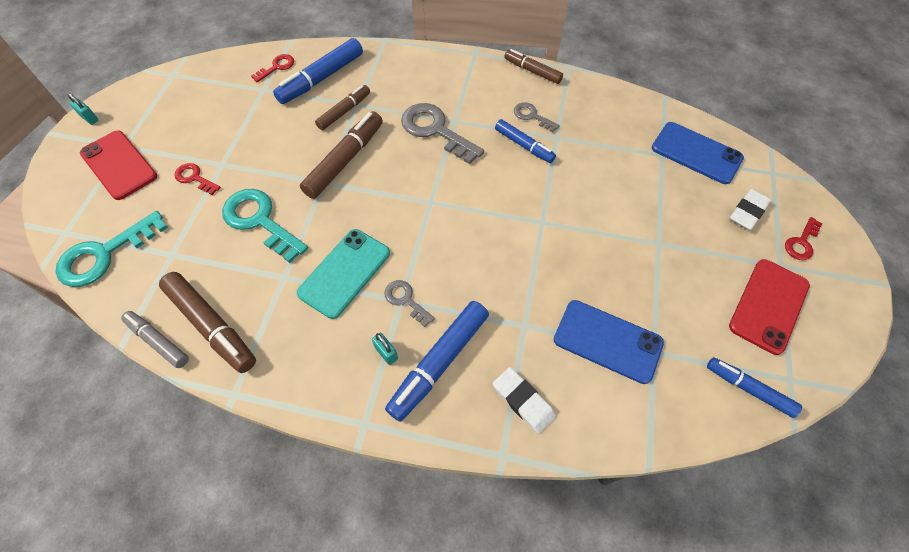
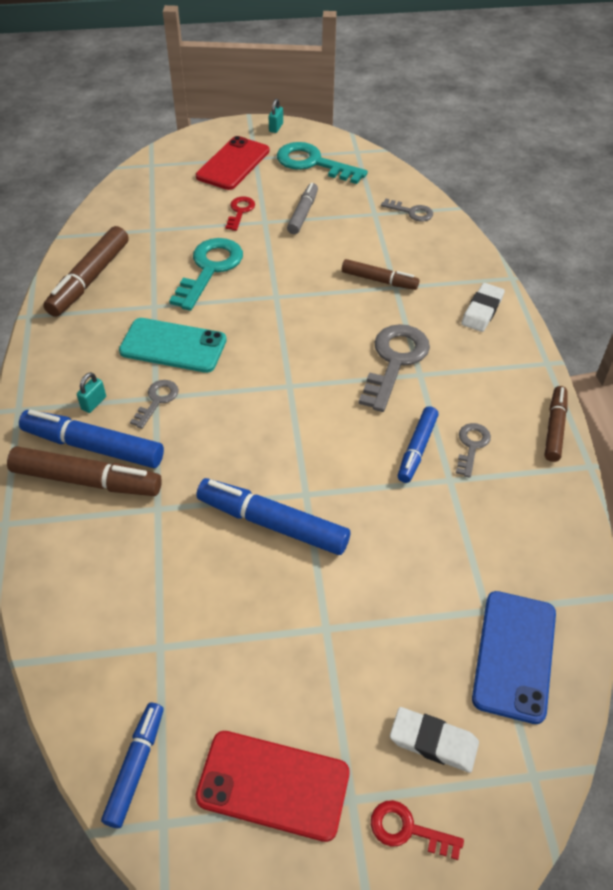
camera: 70 degrees right, 10 degrees down
turquoise key [55,211,168,287] -> turquoise key moved to [277,142,368,184]
grey marker [121,311,189,368] -> grey marker moved to [287,183,318,234]
red key [251,54,294,82] -> grey key [381,199,433,222]
blue marker [273,38,363,104] -> blue marker moved to [196,478,350,555]
brown marker [300,111,383,199] -> brown marker moved to [7,446,162,496]
white eraser [493,367,556,434] -> white eraser moved to [461,283,505,332]
blue phone [554,300,664,384] -> none

